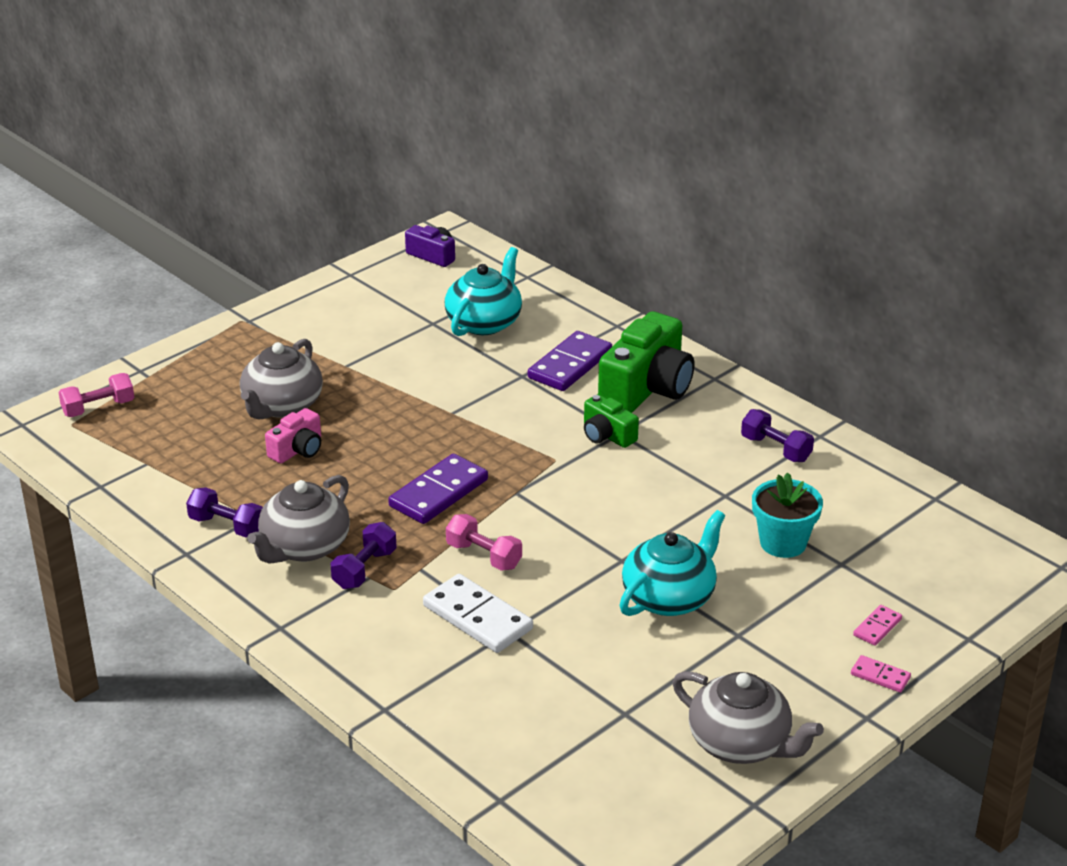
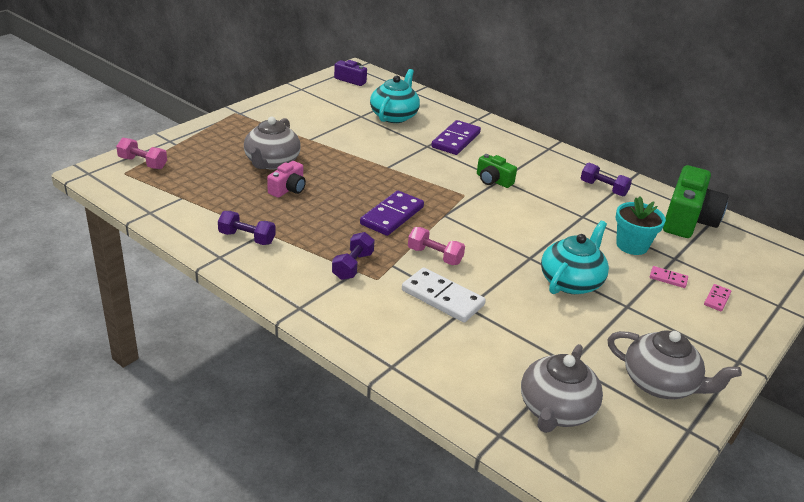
camera: 10 degrees left, 0 degrees up
pink dumbbell [58,373,134,417] -> pink dumbbell turned 60 degrees clockwise [116,138,167,169]
grey teapot [247,475,350,564] -> grey teapot moved to [521,344,603,433]
green camera [598,311,694,413] -> green camera moved to [663,165,728,238]
pink domino [851,655,911,693] -> pink domino moved to [650,266,688,288]

